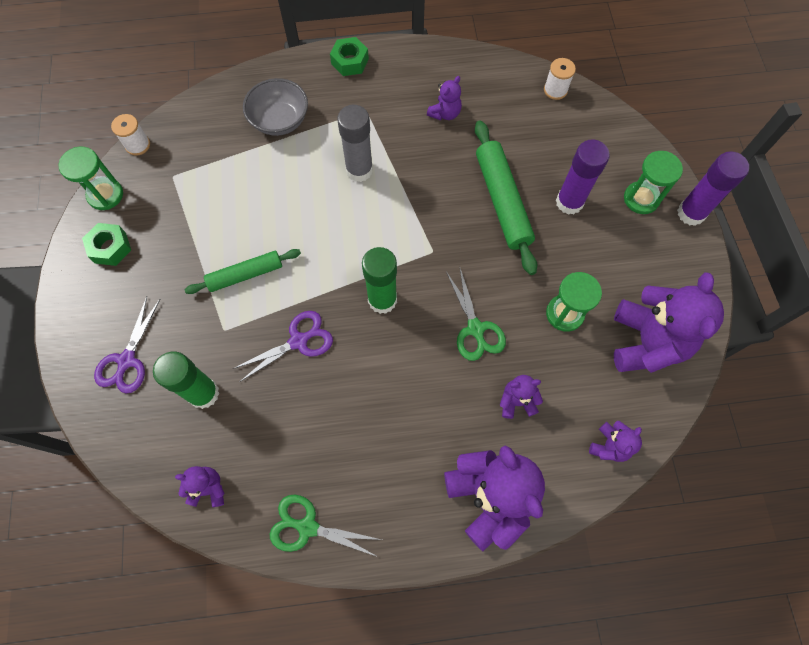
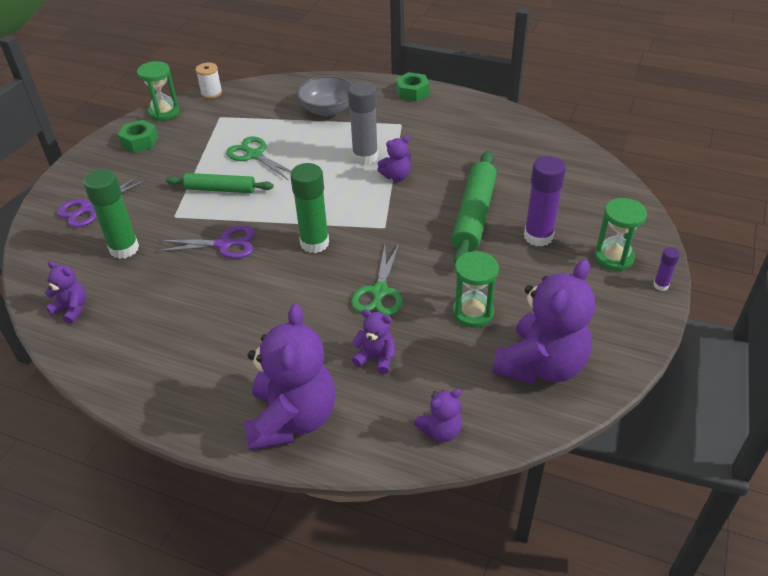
camera: 30 degrees right, 25 degrees down
green scissors [270,494,382,557] -> green scissors moved to [226,137,291,180]
purple teddy bear [427,76,462,121] -> purple teddy bear moved to [377,136,411,181]
white spool [544,58,576,100] -> none
purple glue stick [677,151,749,226] -> purple glue stick [653,247,680,291], size x0.48

